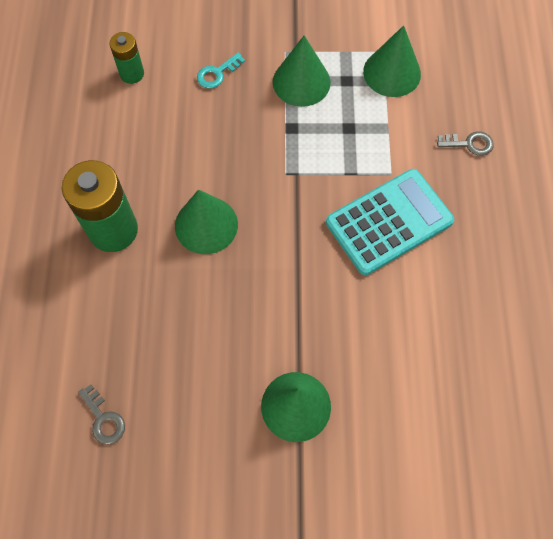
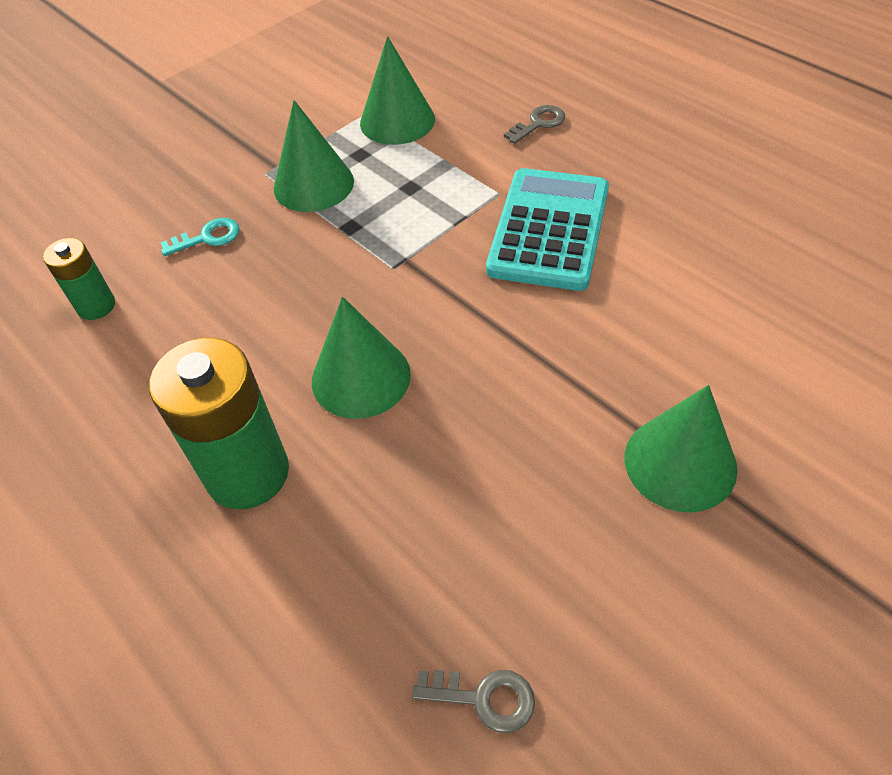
camera: 40 degrees left, 15 degrees down
turquoise key [197,52,245,88] -> turquoise key turned 120 degrees counterclockwise [161,218,240,256]

